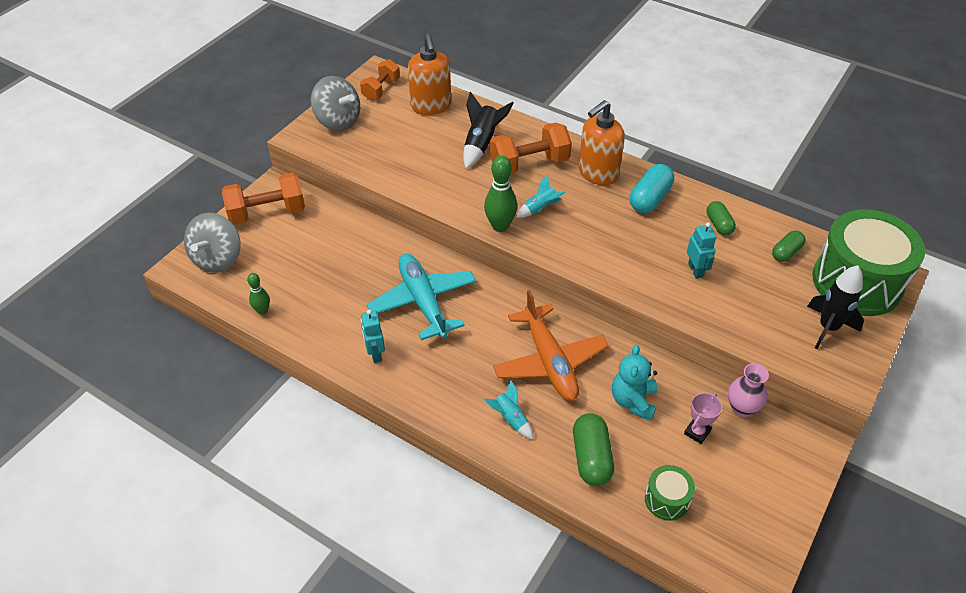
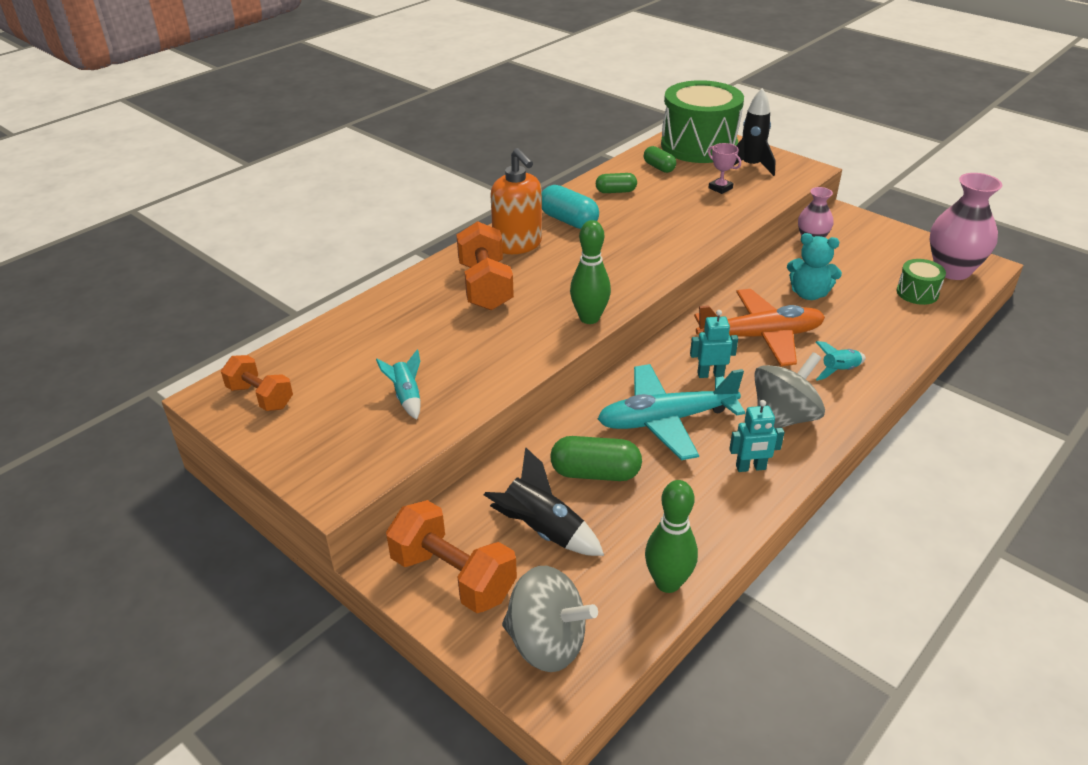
camera: 80 degrees left, 10 degrees down
orange dumbbell [222,172,305,225] -> orange dumbbell turned 45 degrees counterclockwise [386,500,517,613]
green bowling pin [247,273,270,315] -> green bowling pin [645,480,698,593], size x1.69
grey spinning top [311,76,360,131] -> grey spinning top moved to [754,352,825,428]
orange soap dispenser [408,34,451,115] -> none
black rocket [463,92,514,169] -> black rocket moved to [484,447,604,556]
turquoise rocket [516,174,565,218] -> turquoise rocket moved to [376,349,420,420]
green capsule [573,413,614,486] -> green capsule moved to [550,436,642,481]
pink trophy [684,393,722,444] -> pink trophy moved to [708,143,741,194]
turquoise robot [687,222,716,279] -> turquoise robot moved to [690,310,738,378]
none -> pink vase [930,173,1002,280]

